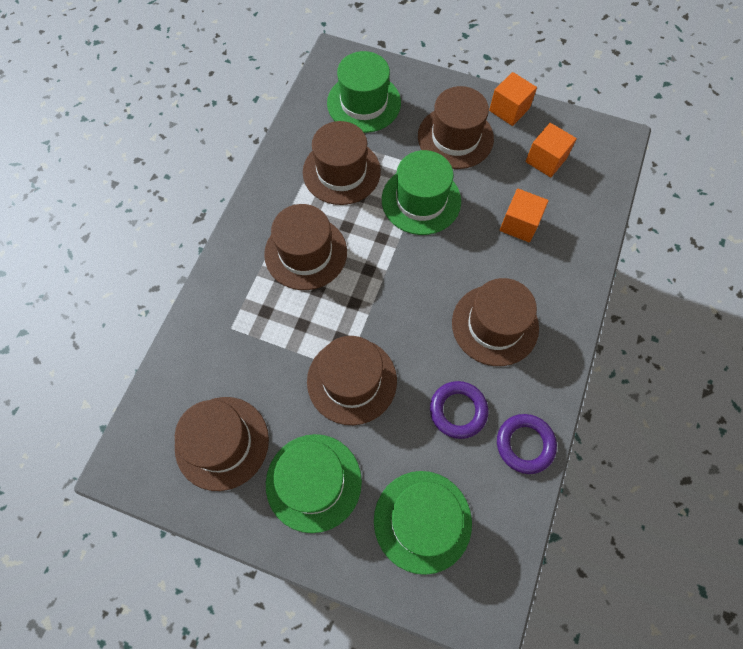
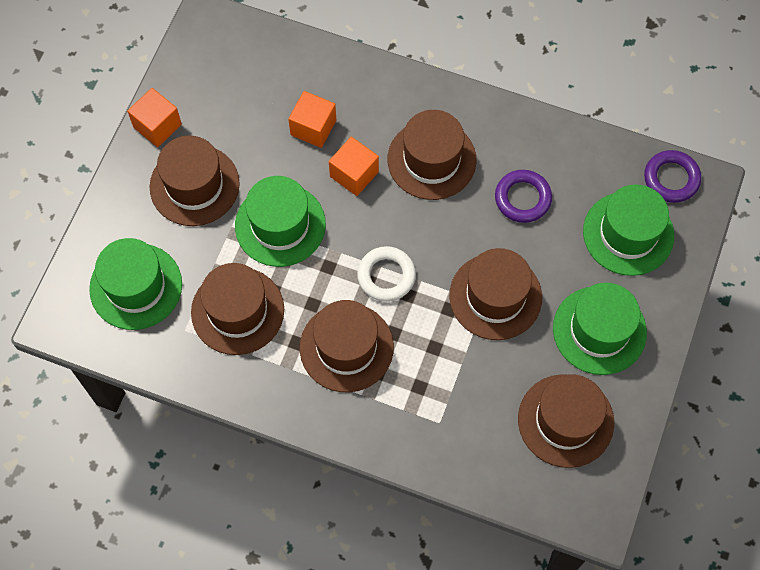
camera: 90 degrees left, 0 degrees up
purple ring [497,414,557,474] -> purple ring moved to [644,150,701,203]
orange cube [525,123,577,177] -> orange cube moved to [329,137,379,196]
none -> white ring [357,246,416,302]

